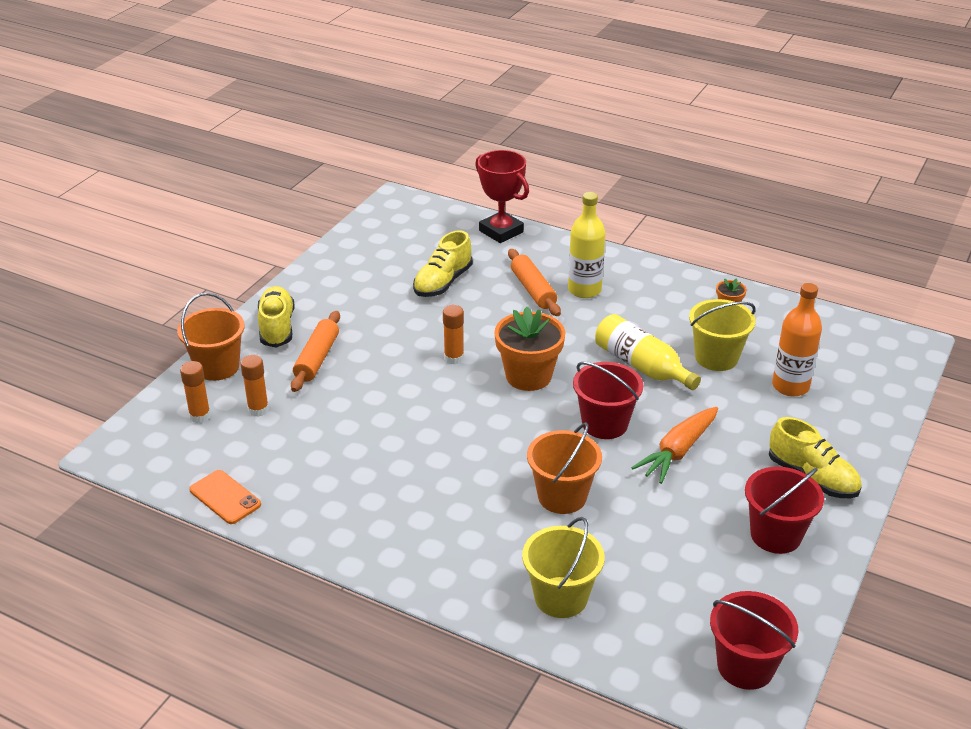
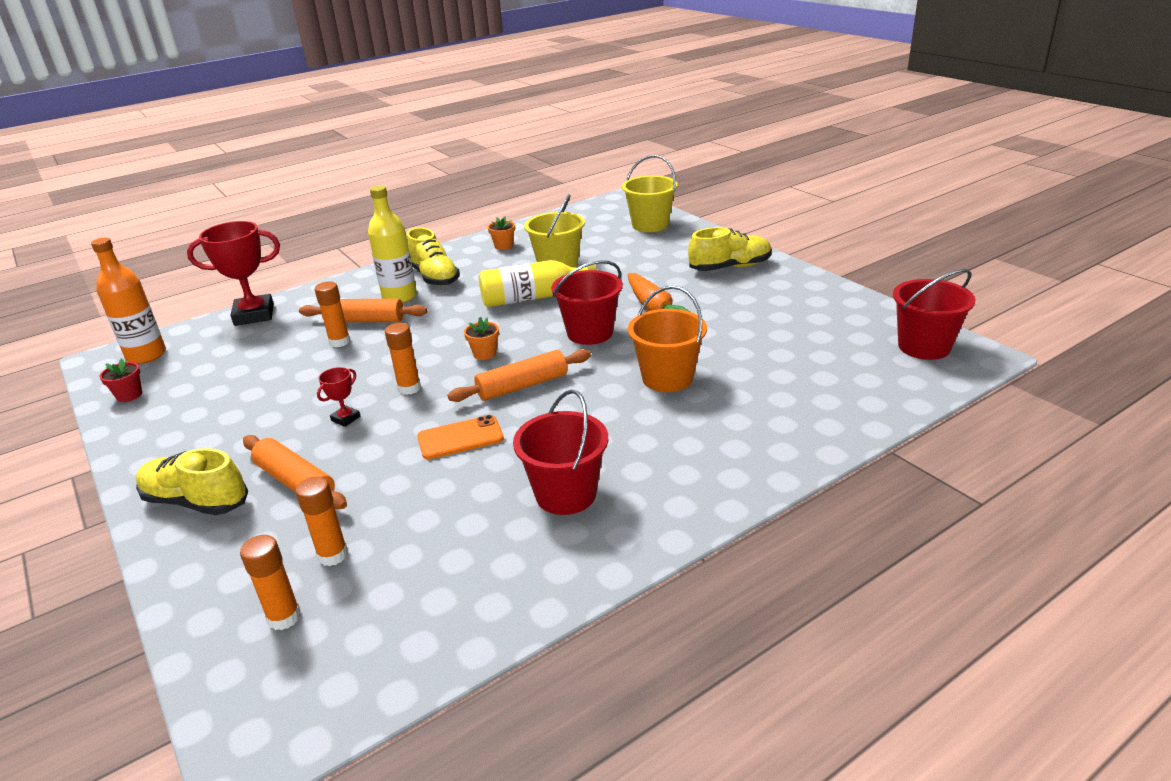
camera: 60 degrees left, 5 degrees down
orange bucket [177,293,245,381] -> none
orange phone [189,470,261,524] -> orange phone moved to [417,415,504,459]
yellow shoe [413,230,473,297] -> yellow shoe moved to [406,227,460,286]
orange flower pot [494,307,565,391] -> orange flower pot [464,317,499,360], size x0.46
yellow bucket [522,517,605,618] -> yellow bucket moved to [622,155,678,232]
red bucket [745,467,824,554] -> red bucket moved to [513,389,608,515]
orange bottle [772,283,822,397] -> orange bottle moved to [91,238,166,364]
none -> red flower pot [99,358,142,402]
none -> orange glue stick [315,281,350,347]
none -> red trophy [317,367,361,427]
none -> orange rolling pin [447,349,591,402]

